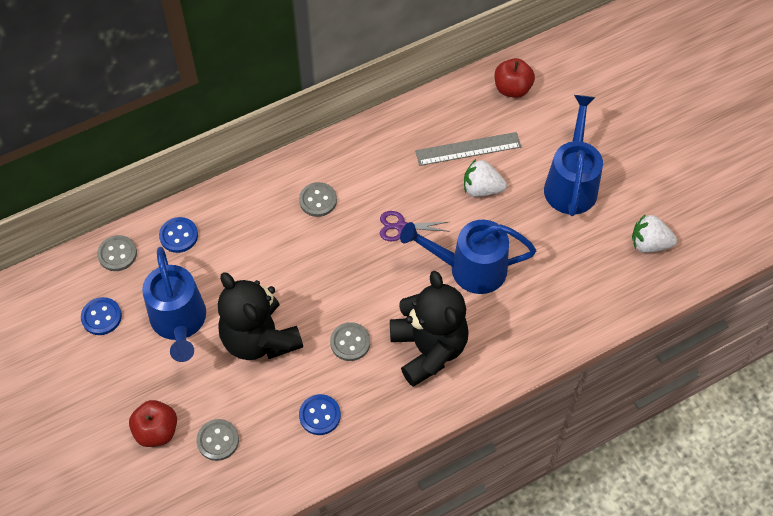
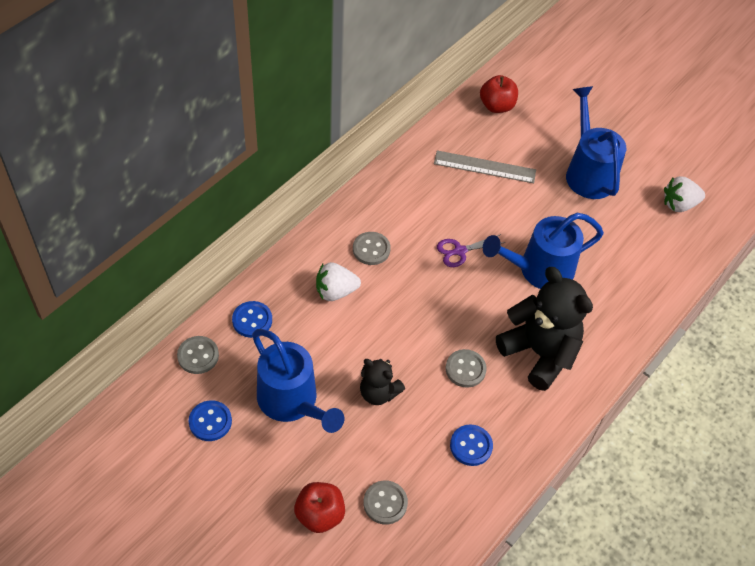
camera: 25 degrees left, 5 degrees down
black teddy bear [218,272,303,360] -> black teddy bear [360,359,405,405], size x0.54
grey ruler [415,132,521,166] -> grey ruler turned 45 degrees clockwise [434,150,536,183]
white strawberry [464,159,507,197] -> white strawberry moved to [316,262,361,301]

